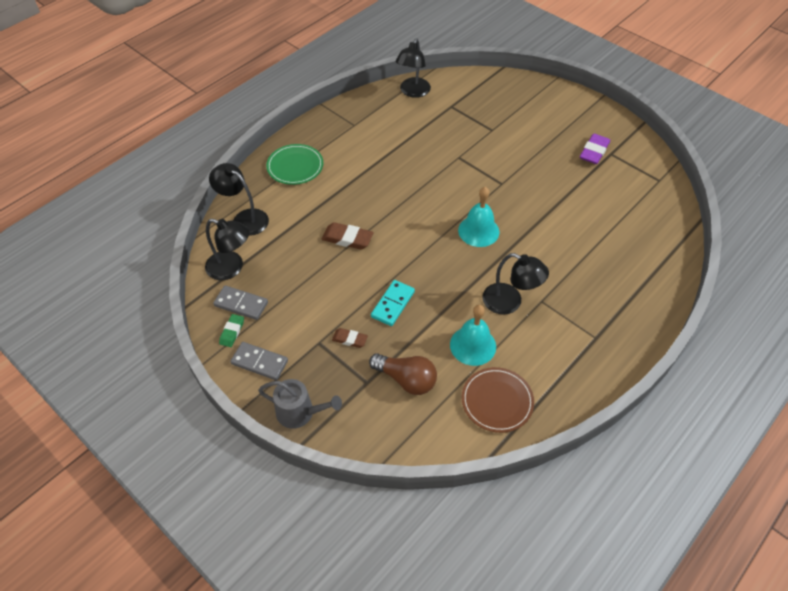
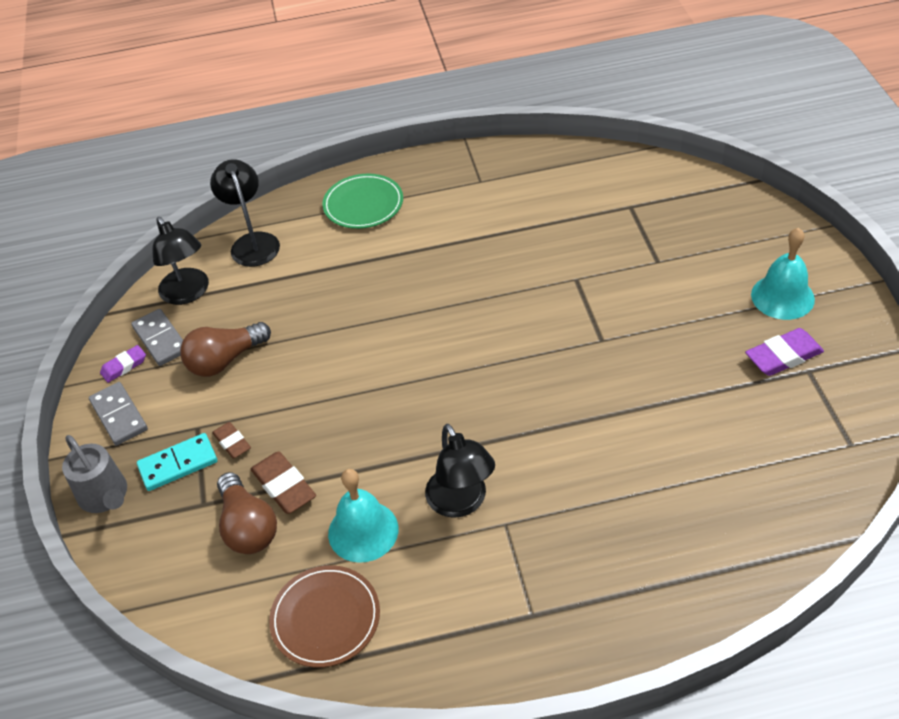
camera: 40 degrees right, 5 degrees down
green eraser [219,314,244,347] -> purple eraser [100,345,146,383]
brown eraser [322,222,373,250] -> brown eraser moved to [251,451,316,514]
turquoise domino [371,280,415,326] -> turquoise domino moved to [137,433,217,491]
black lamp [396,39,431,98] -> none
turquoise bell [458,187,499,247] -> turquoise bell moved to [751,228,815,320]
none -> brown light bulb [180,322,271,377]

